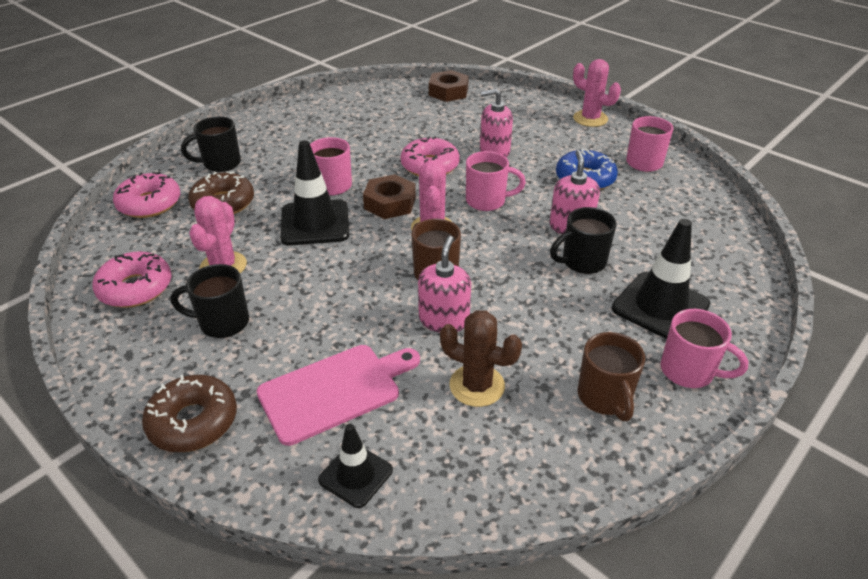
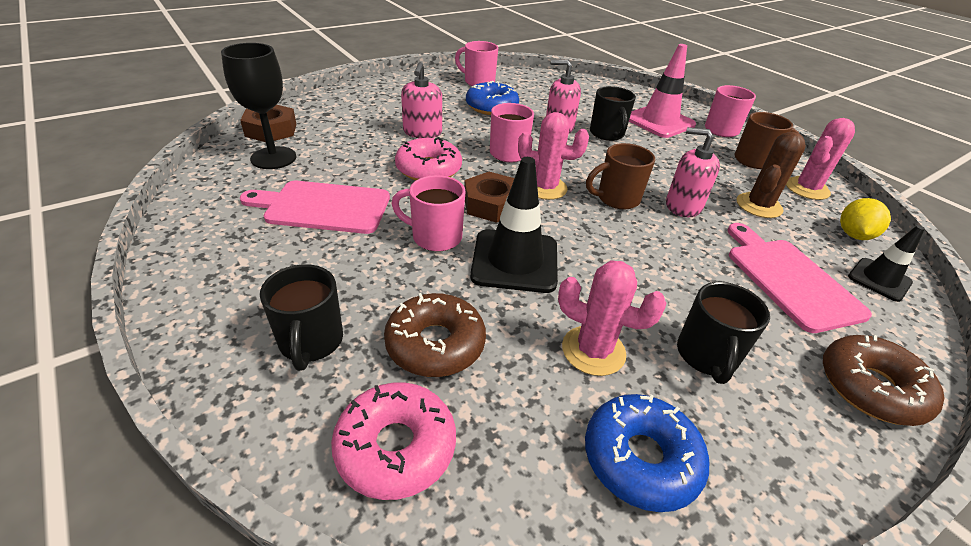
camera: 80 degrees left, 0 degrees up
pink donut [92,251,171,308] -> blue donut [585,394,709,512]
pink cactus [573,59,621,127] -> pink cactus moved to [786,118,855,200]
black traffic cone [612,219,710,339] -> pink traffic cone [629,44,696,138]
none -> black goblet [221,43,296,169]
none -> pink cutting board [240,181,390,234]
none -> yellow lemon [840,198,891,240]

